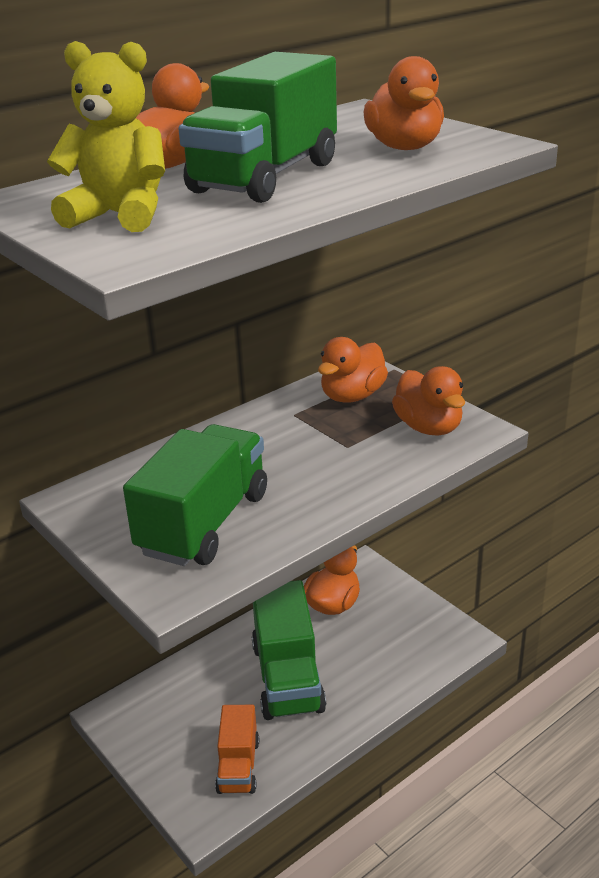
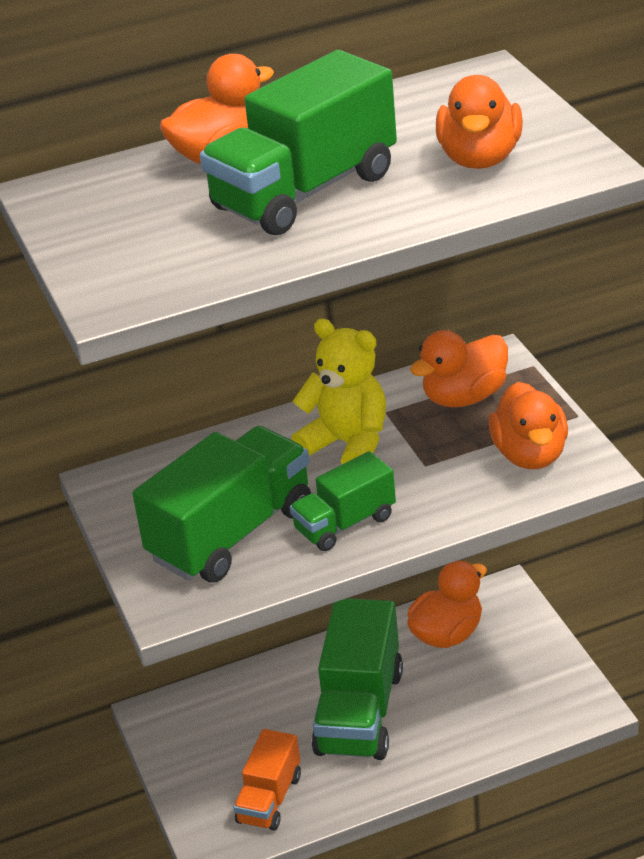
camera: 20 degrees right, 5 degrees up
yellow teddy bear [47,41,165,232] -> yellow teddy bear moved to [291,318,386,464]
none -> green truck [290,451,396,551]

